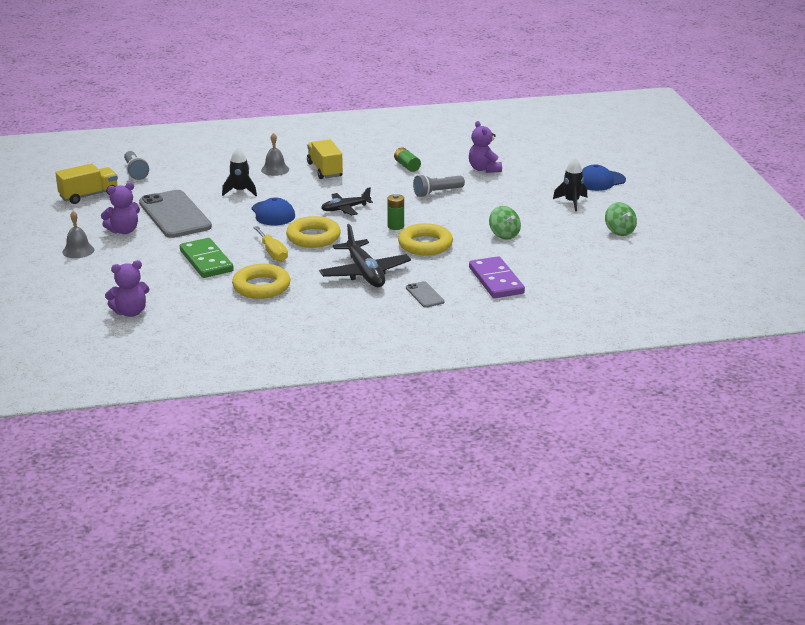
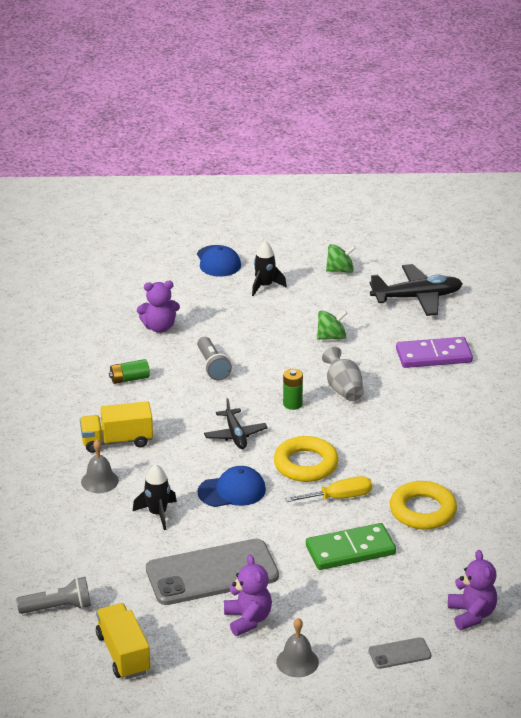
camera: 80 degrees left, 5 degrees up
black plane [319,224,411,287] -> black plane moved to [370,264,463,316]
yellow ring [398,223,453,256] -> grey vase [322,347,364,401]
grey phone [406,281,445,308] -> grey phone moved to [369,637,431,669]

